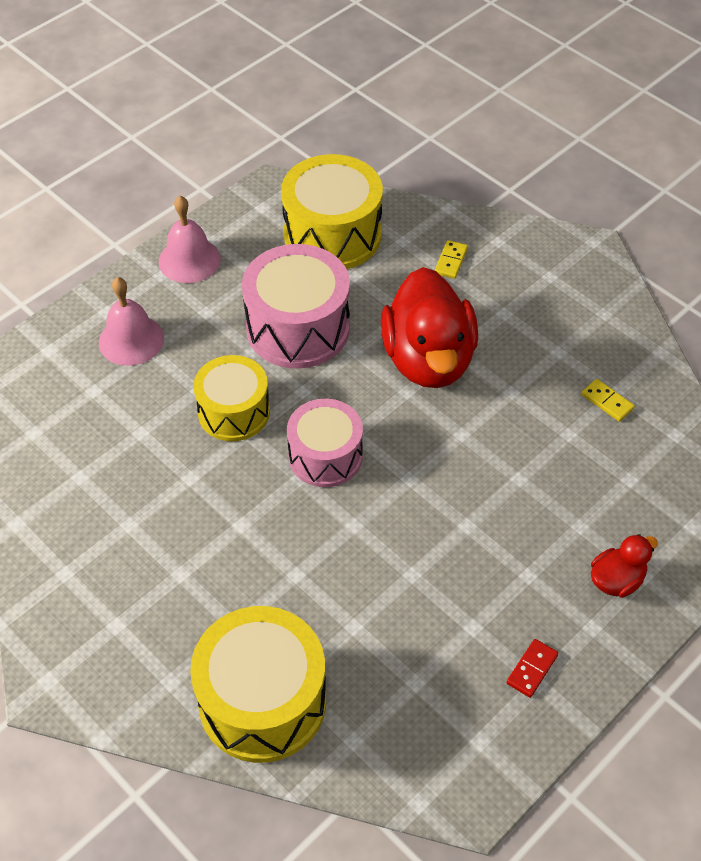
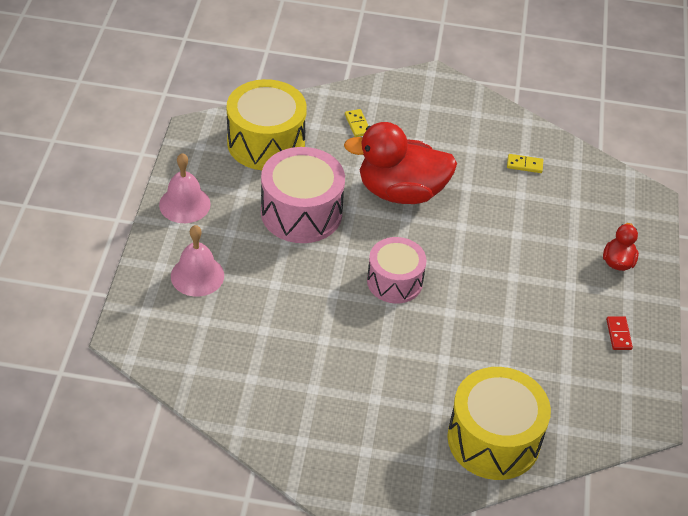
camera: 40 degrees left, 5 degrees down
yellow drum [193,355,270,441] -> none
red duck [381,267,478,388] -> red duck turned 135 degrees clockwise [344,122,457,204]

